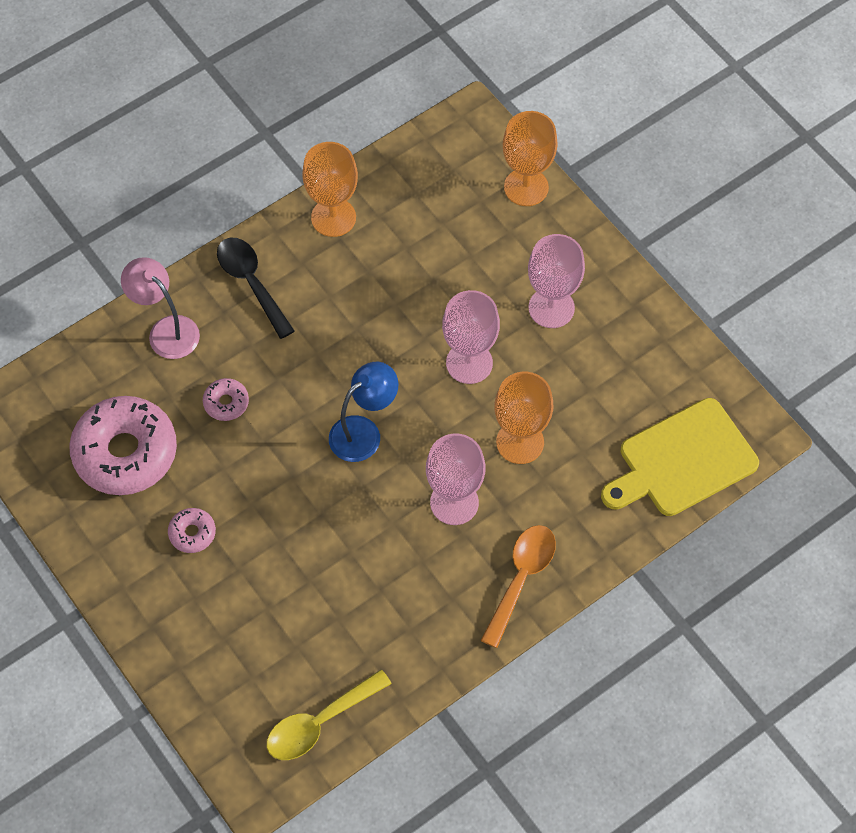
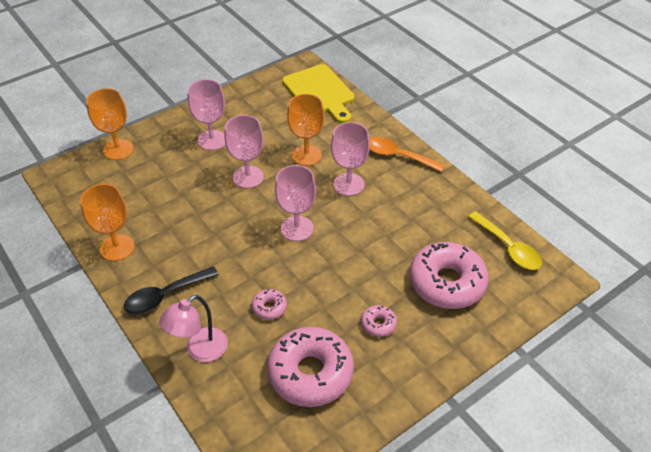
camera: 90 degrees left, 15 degrees down
blue lamp [329,362,398,462] -> pink goblet [275,165,316,241]
none -> pink donut [409,242,489,309]

